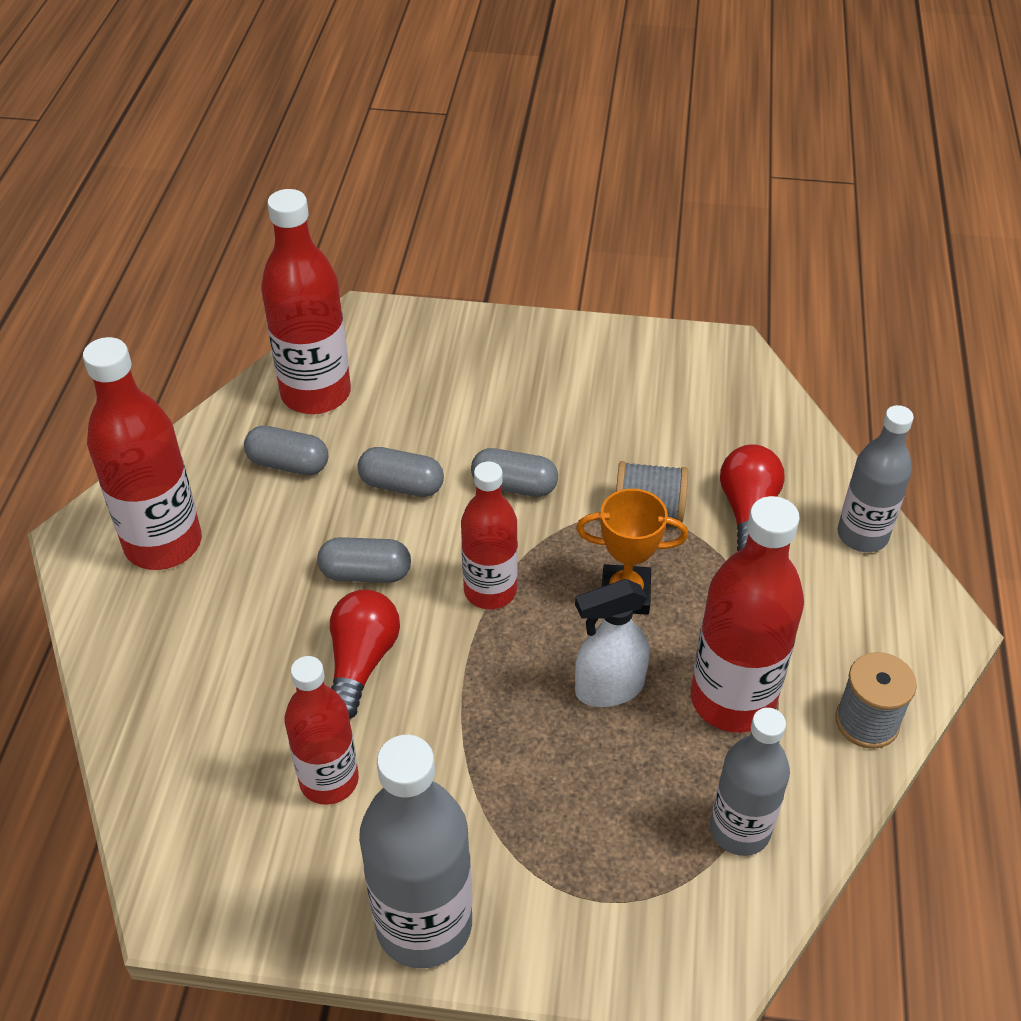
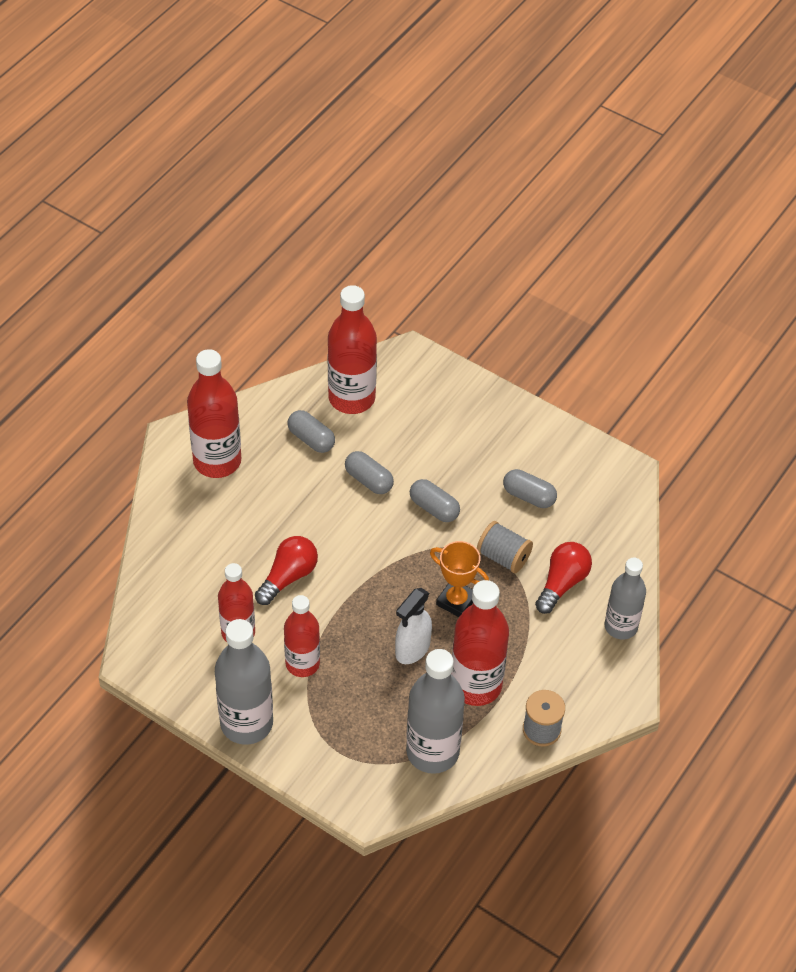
camera: 25 degrees right, 5 degrees up
grey capsule [317,537,411,583] -> grey capsule moved to [503,469,557,508]
red bottle [461,461,518,609] -> red bottle moved to [284,595,320,677]
white spray bottle [575,579,650,707] -> white spray bottle turned 60 degrees counterclockwise [395,588,432,664]
grey bottle [710,708,790,856] -> grey bottle [406,649,465,774], size x1.51

